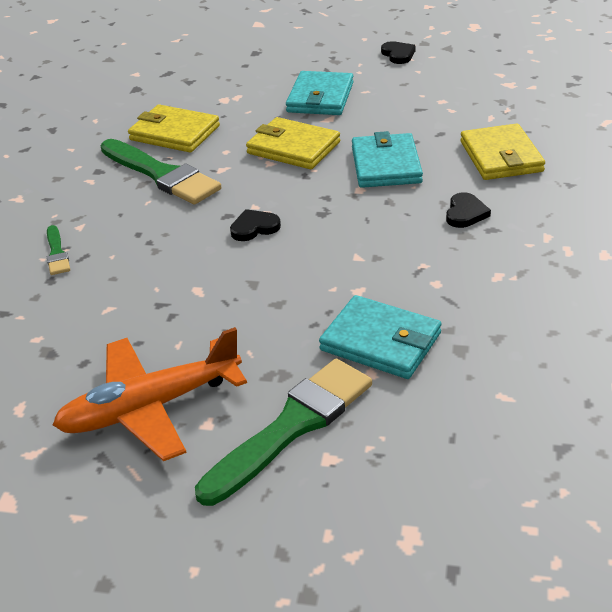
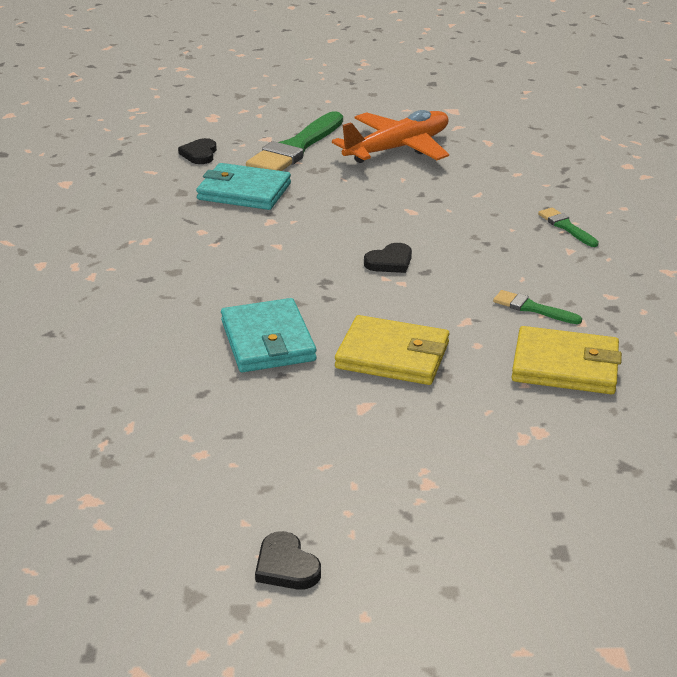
camera: 165 degrees right, 5 degrees down
green brush [101,139,221,205] -> green brush [493,290,582,324], size x0.47
turquoise wallet [286,71,354,115] -> none
black heart [446,192,491,228] -> black heart moved to [178,138,217,164]
yellow wallet [460,123,545,180] -> none

